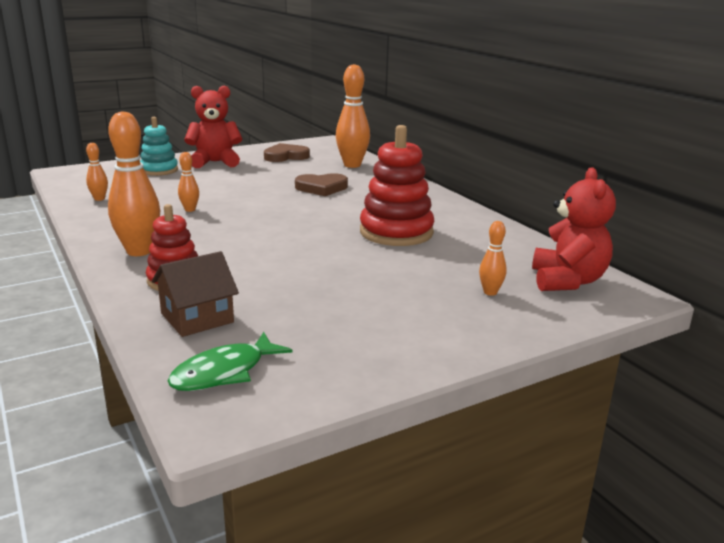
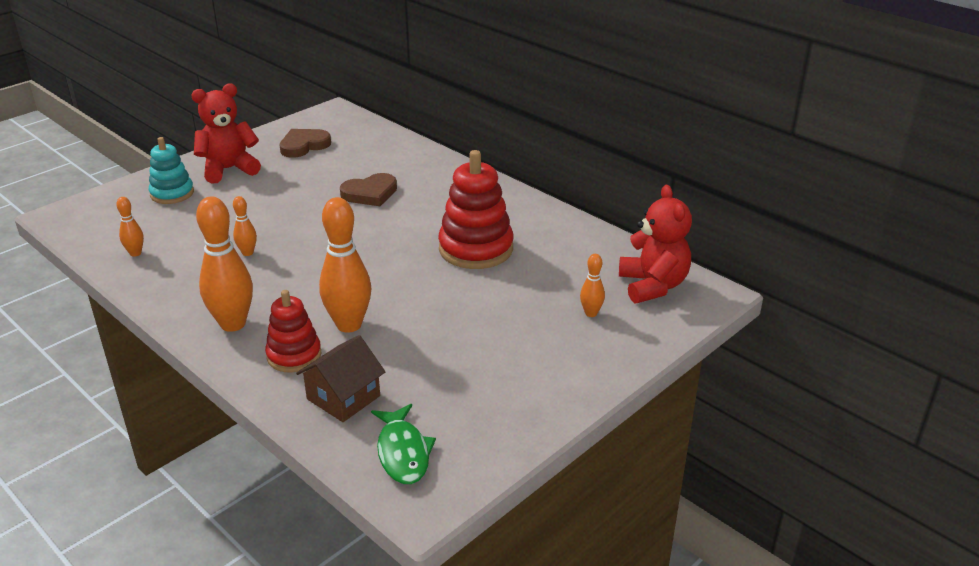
camera: 15 degrees left, 10 degrees up
green fish [168,332,293,391] -> green fish turned 45 degrees counterclockwise [371,404,436,484]
orange bowling pin [336,64,370,168] -> orange bowling pin moved to [319,197,371,333]

